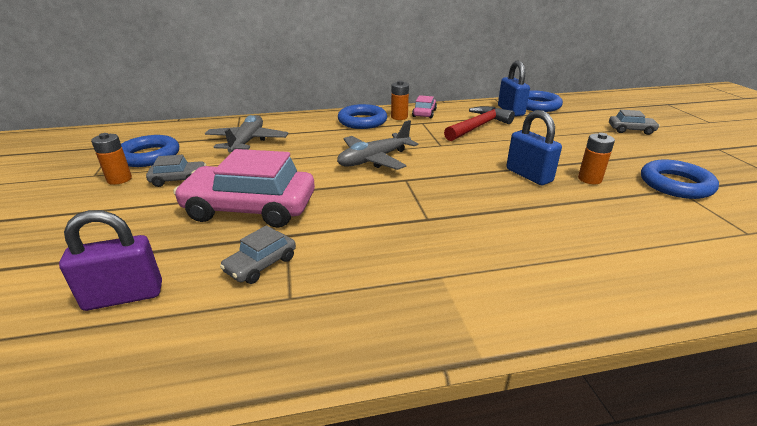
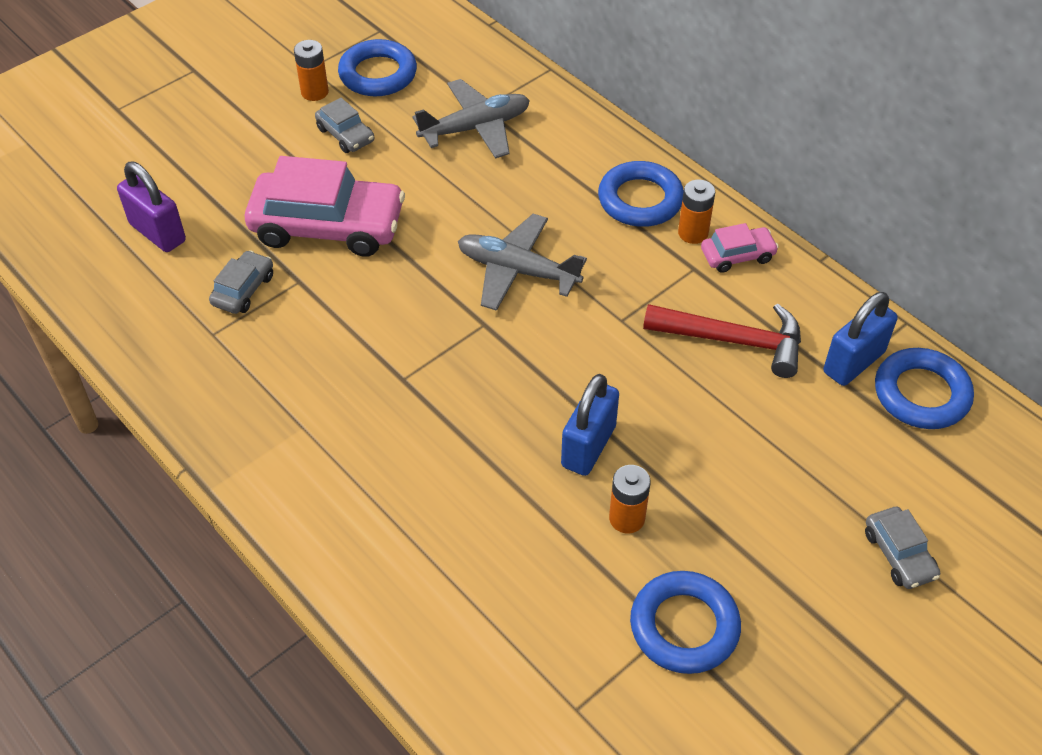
camera: 60 degrees right, 20 degrees up
pink car [173,149,315,228] -> pink car turned 120 degrees clockwise [245,156,405,257]
grey car [220,225,296,284] -> grey car turned 105 degrees clockwise [209,250,273,314]

